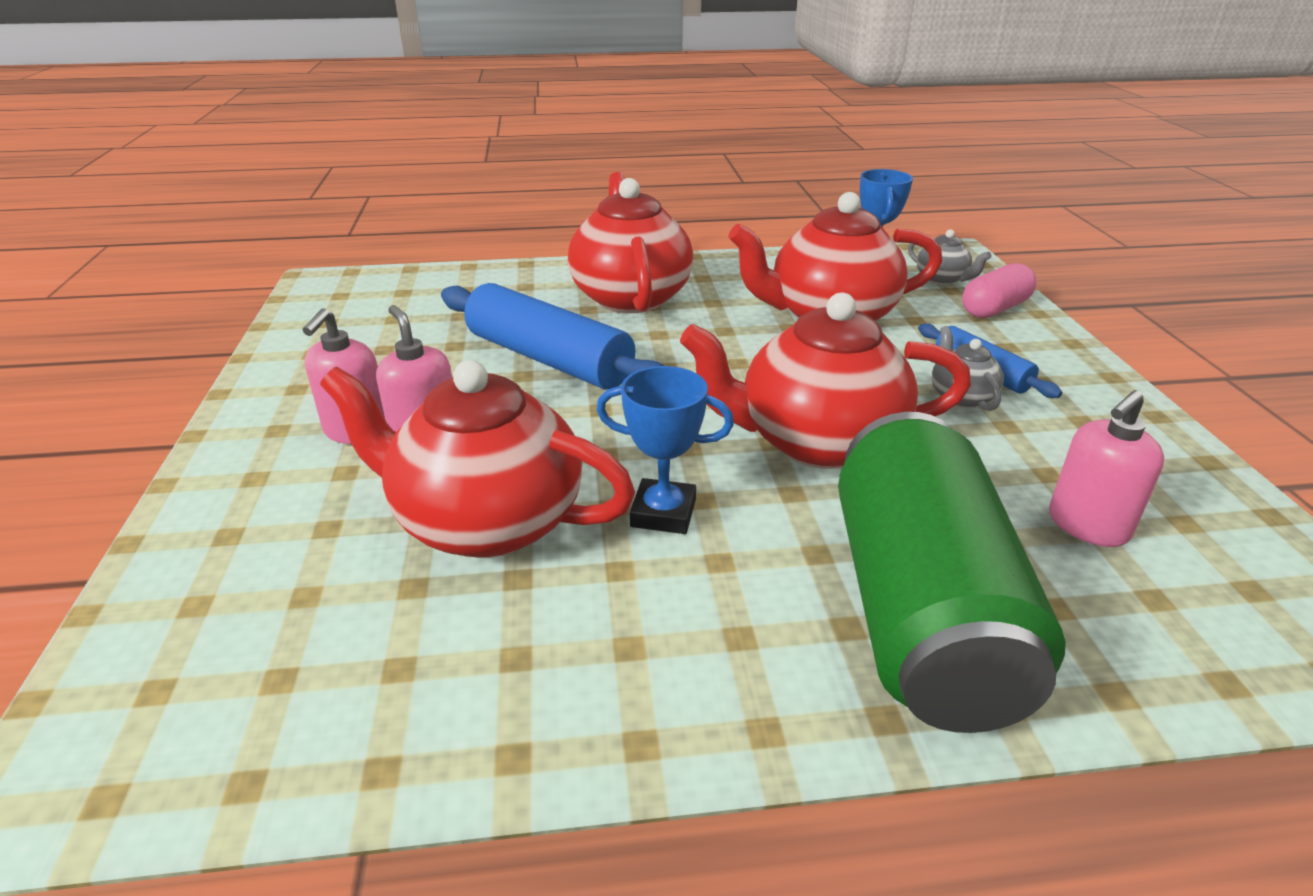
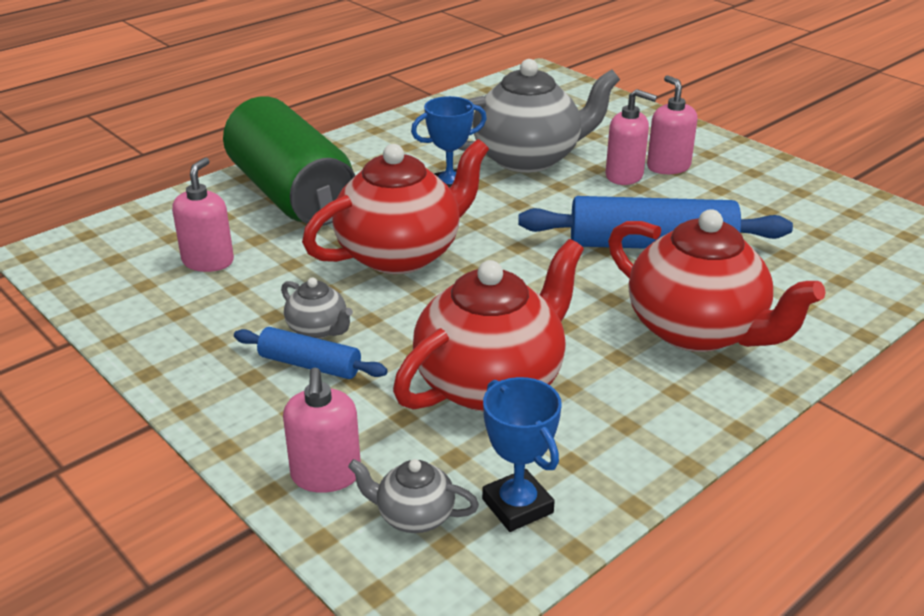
camera: 145 degrees right, 0 degrees up
red teapot [320,360,635,558] -> grey teapot [459,59,620,173]
pink capsule [962,263,1037,318] -> pink soap dispenser [283,368,361,493]

